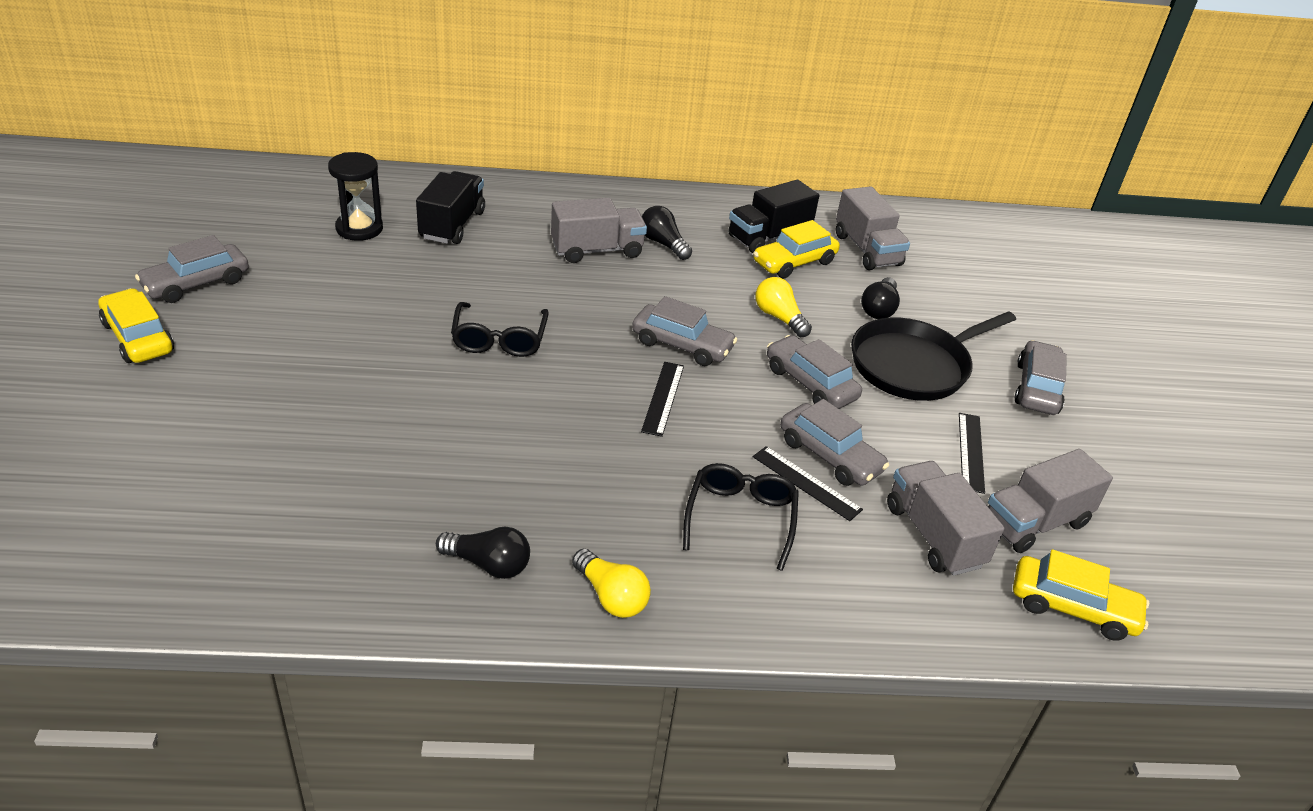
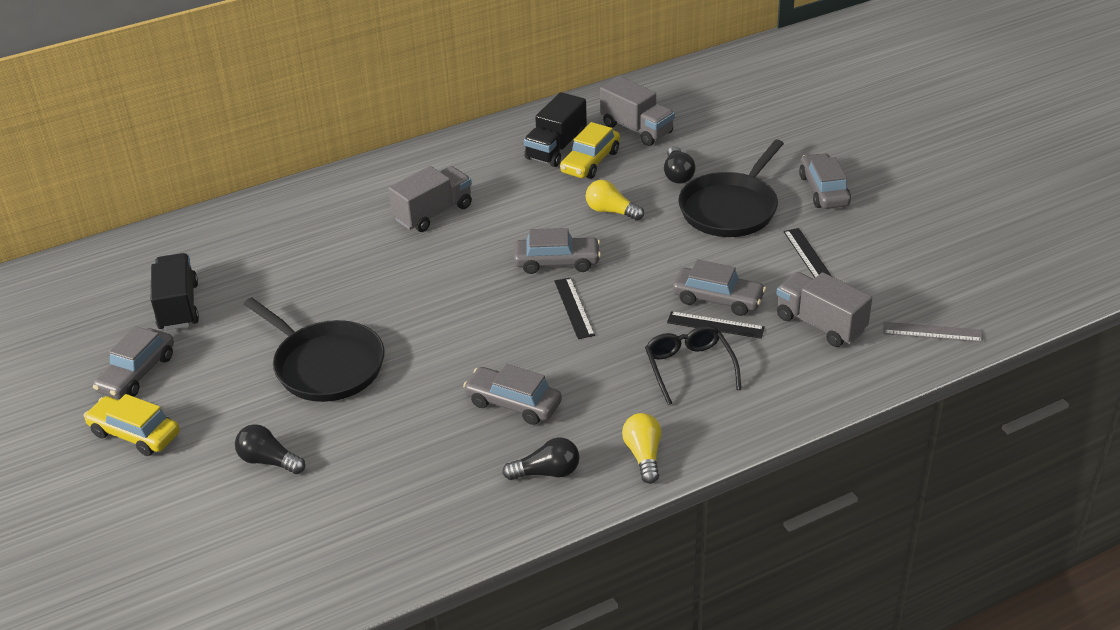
camera: 20 degrees left, 0 degrees up
black hourglass [328,152,383,241] -> none
black truck [416,171,485,244] -> black truck moved to [151,253,199,330]
black glasses [451,302,549,357] -> none
yellow light bulb [572,549,651,618] -> yellow light bulb turned 120 degrees counterclockwise [622,413,662,484]
black light bulb [642,206,692,260] -> black light bulb moved to [235,424,305,474]
grey car [767,335,862,409] -> grey car moved to [463,364,562,425]
grey truck [988,449,1113,553] -> none
yellow car [1013,549,1149,641] -> grey ruler [883,322,983,342]
none -> black pan [244,297,385,402]

